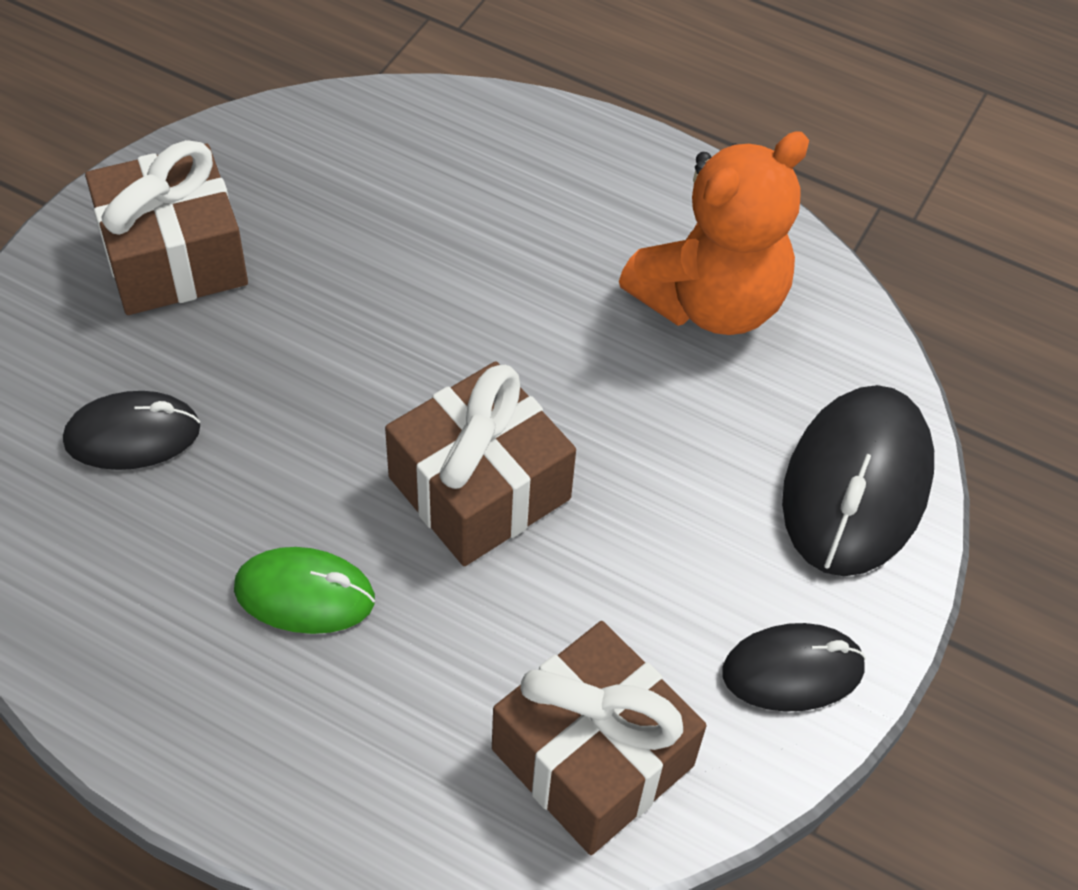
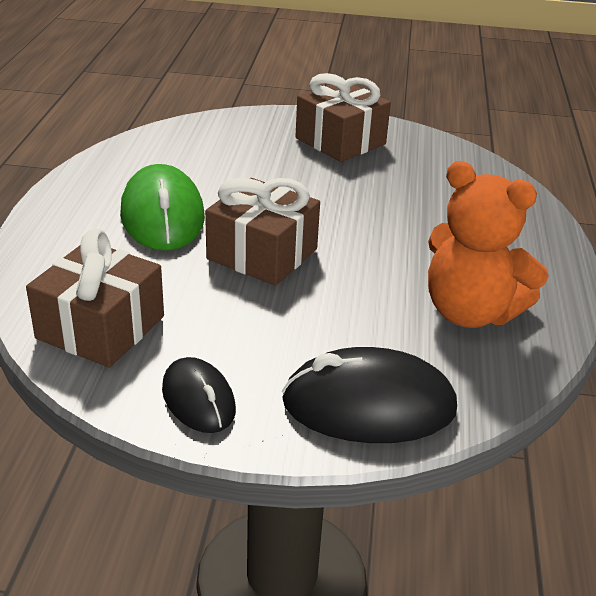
camera: 70 degrees right, 20 degrees down
black mouse [63,391,200,470] -> none
green mouse [234,547,375,634] -> green mouse [120,164,205,251], size x1.68

